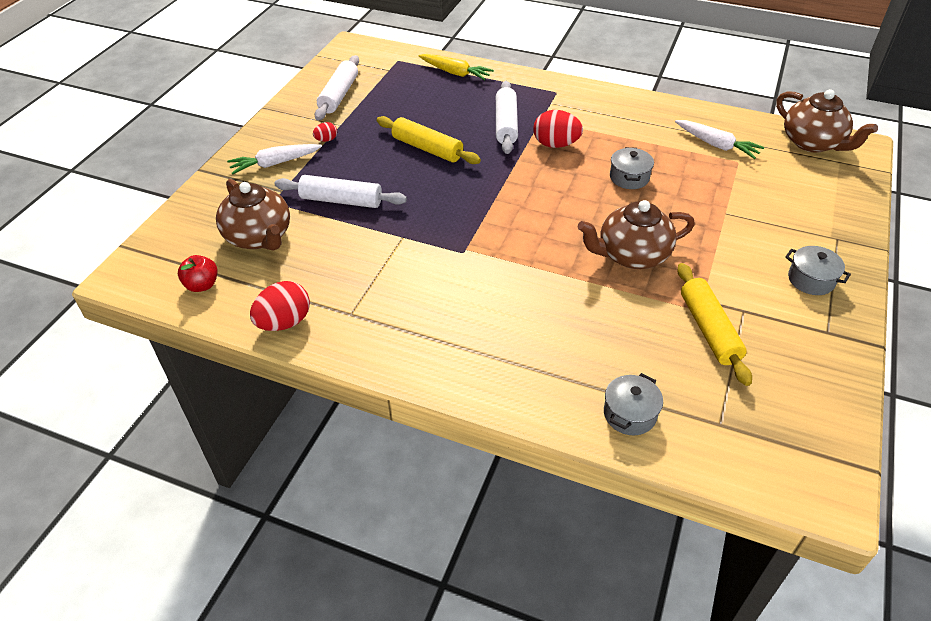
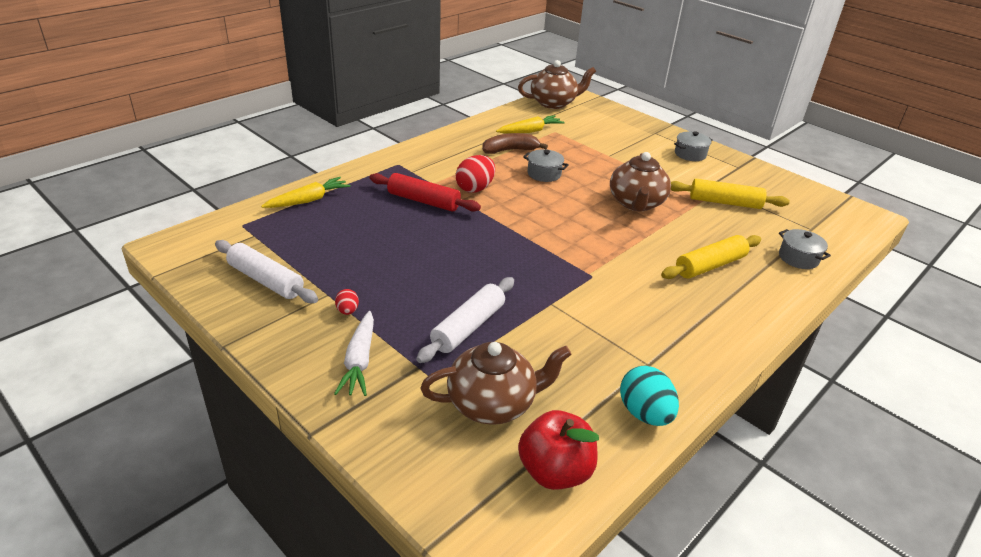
camera: 70 degrees left, 10 degrees down
red apple [178,255,218,292] -> red apple [518,410,599,490], size x1.61
red egg [250,281,310,331] -> turquoise egg [620,365,679,426]
yellow rolling pin [377,116,481,164] -> yellow rolling pin moved to [661,235,761,279]
white rolling pin [496,81,518,154] -> red rolling pin [370,173,481,212]
white carrot [675,120,764,159] -> yellow carrot [496,115,565,133]
none -> brown banana [482,133,548,154]

